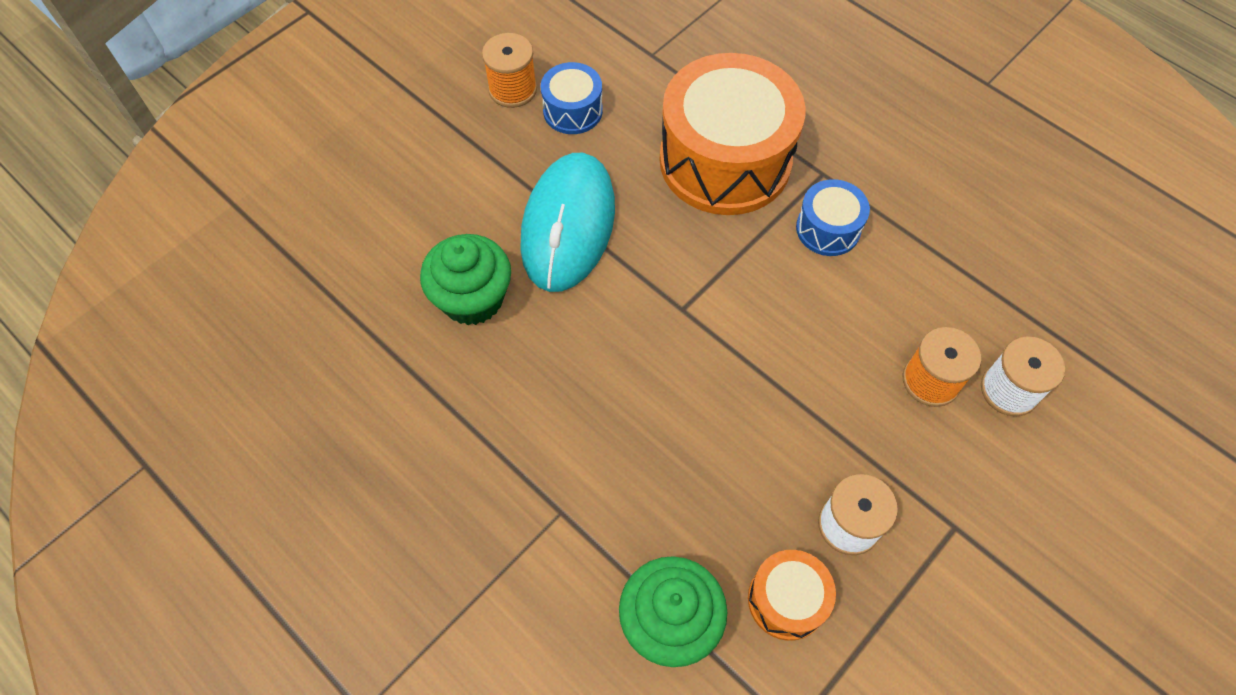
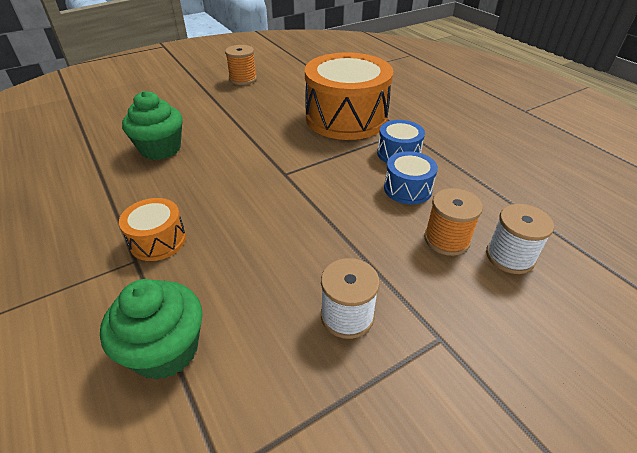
camera: 15 degrees right, 20 degrees down
turquoise mouse [520,153,615,292] -> none
blue drum [541,62,603,134] -> blue drum moved to [384,151,438,205]
orange drum [748,550,836,641] -> orange drum moved to [119,198,186,261]

